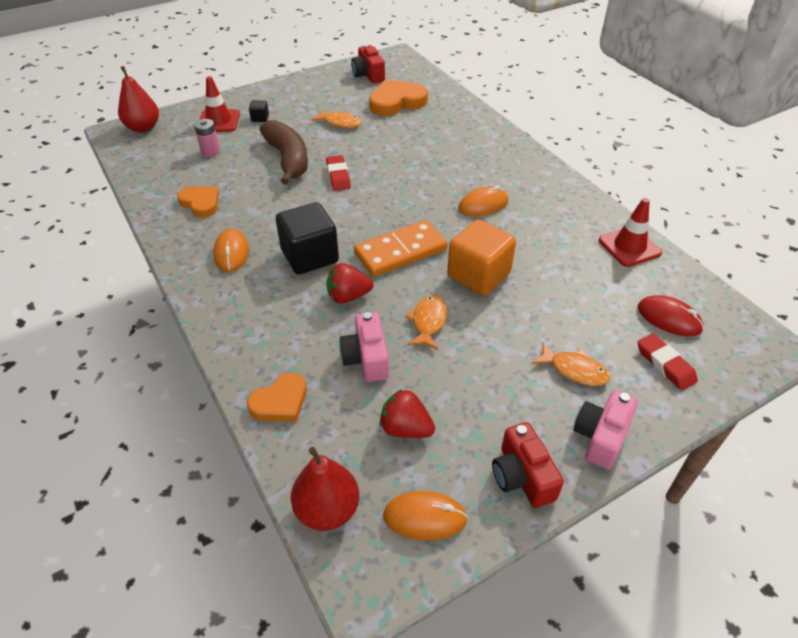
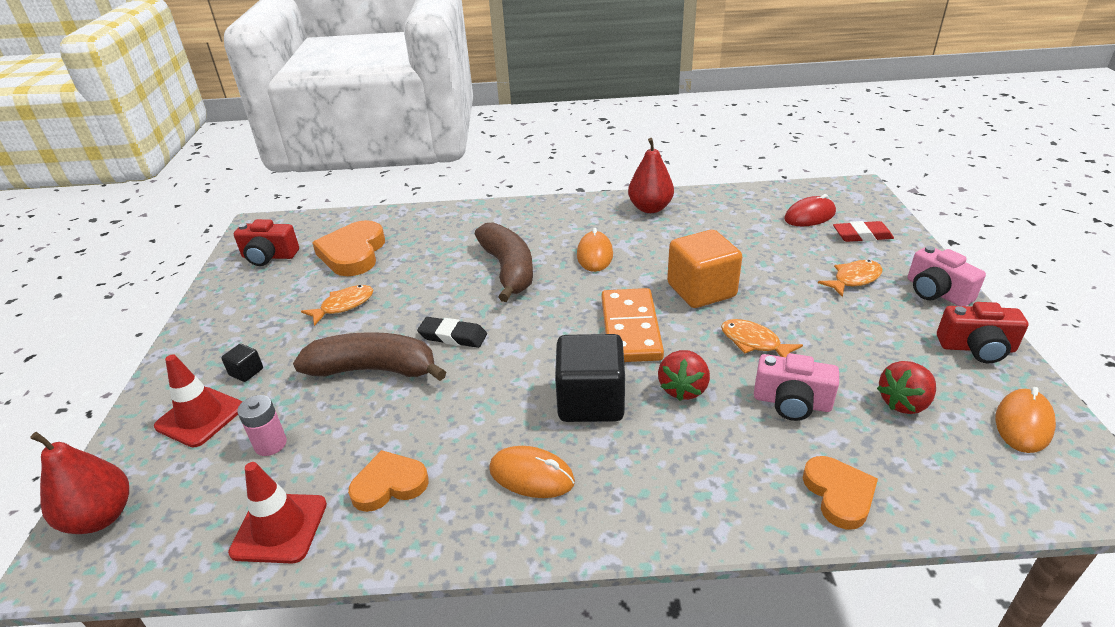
camera: 60 degrees left, 10 degrees down
red pear [291,447,359,531] -> red pear moved to [628,138,674,213]
red eraser [326,155,351,191] -> black eraser [417,317,487,348]
red traffic cone [599,198,662,267] -> red traffic cone moved to [228,462,327,563]
none -> brown banana [475,222,533,302]

